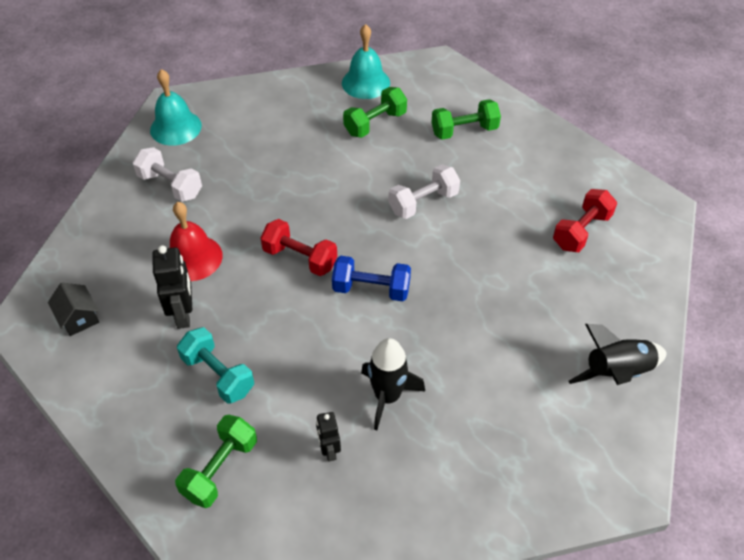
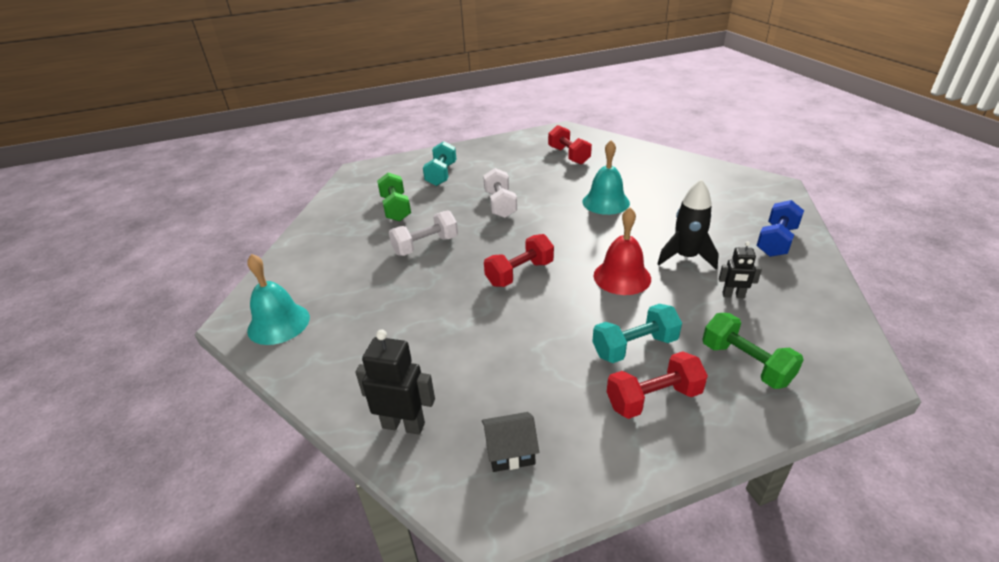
camera: 65 degrees left, 15 degrees down
white dumbbell [133,147,202,202] -> white dumbbell moved to [389,210,458,256]
black robot [153,245,192,329] -> black robot moved to [355,330,435,435]
red bell [170,202,223,281] -> red bell moved to [594,207,651,295]
blue dumbbell [332,256,411,301] -> blue dumbbell moved to [756,200,804,257]
turquoise bell [342,24,390,99] -> turquoise bell moved to [582,140,630,215]
green dumbbell [431,99,501,140] -> turquoise dumbbell [423,141,456,186]
black rocket [568,324,667,385] -> none
none -> red dumbbell [607,351,708,419]

